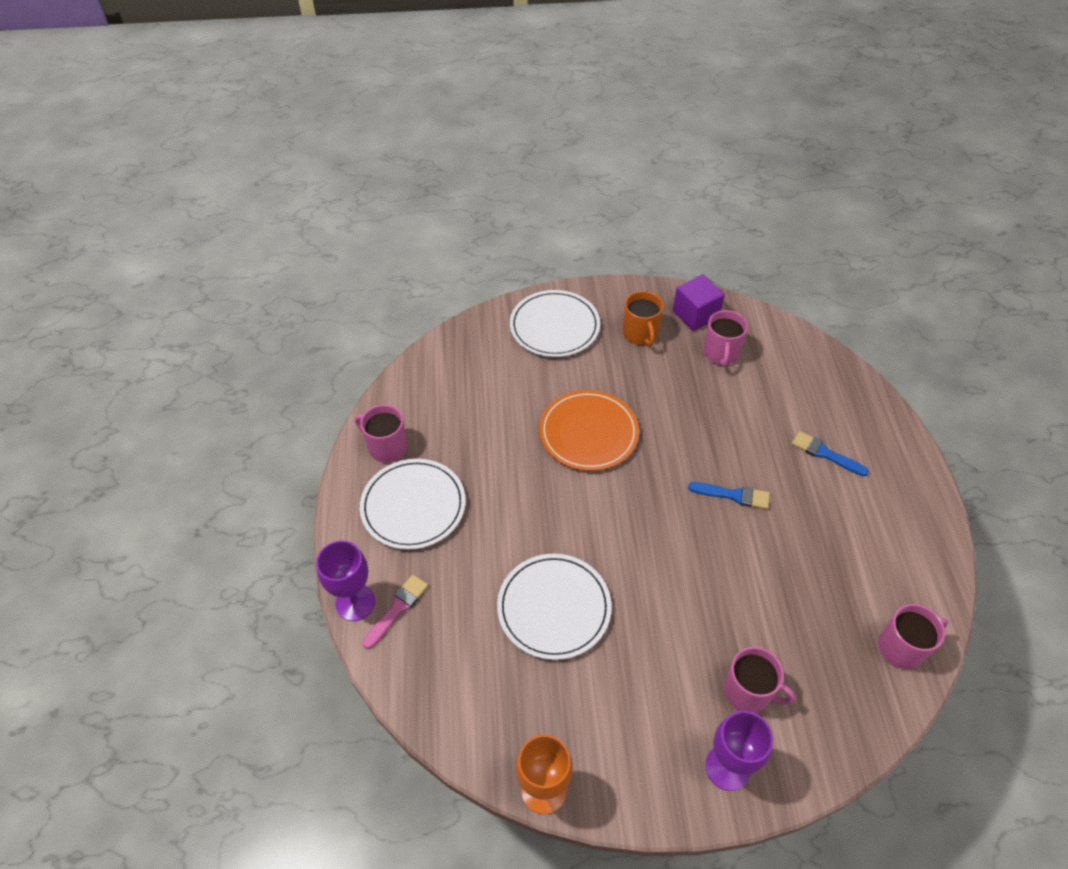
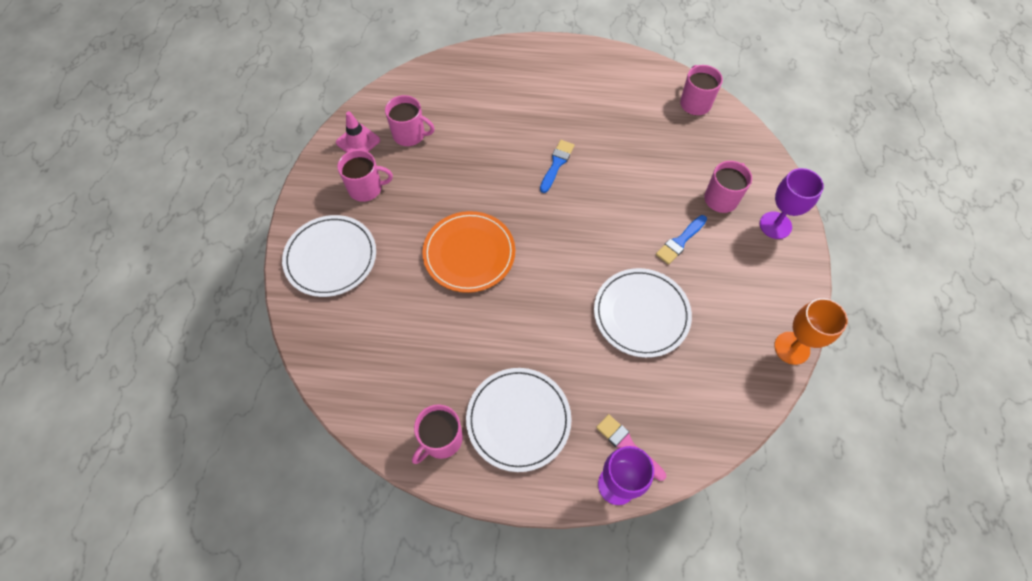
camera: 80 degrees left, 10 degrees up
orange mug [623,291,663,346] -> pink mug [337,150,393,202]
purple cube [673,274,725,331] -> pink traffic cone [336,111,380,153]
blue brush [791,431,869,476] -> blue brush moved to [656,215,707,265]

